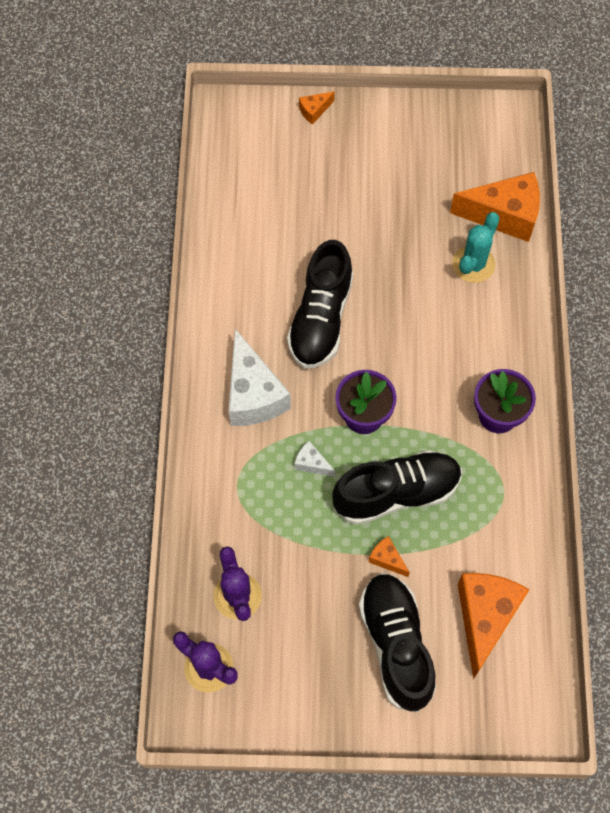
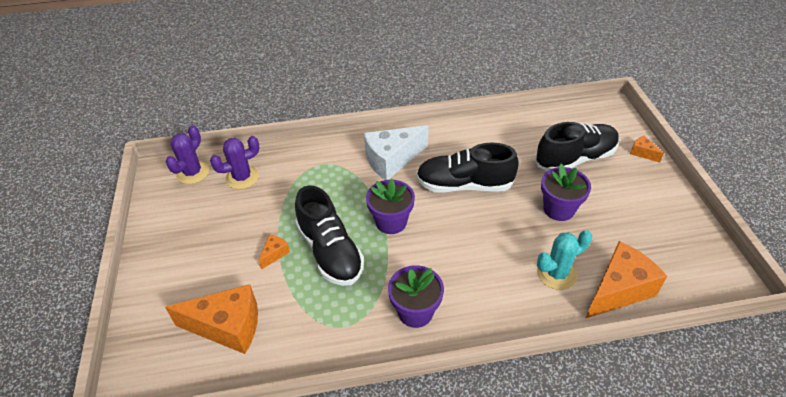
camera: 80 degrees right, 20 degrees down
white cheese [294,441,335,477] -> none
black shoe [359,573,436,712] -> black shoe moved to [535,122,619,171]
orange cheese [450,172,540,242] -> orange cheese turned 120 degrees counterclockwise [585,241,667,319]
turquoise cactus [452,212,500,283] -> turquoise cactus turned 45 degrees counterclockwise [537,230,592,290]
none -> purple flower pot [541,164,591,221]

